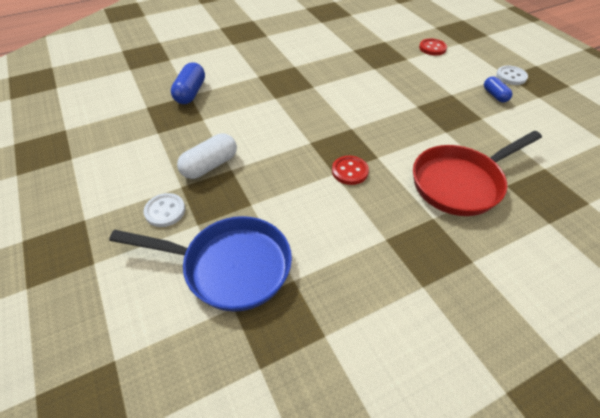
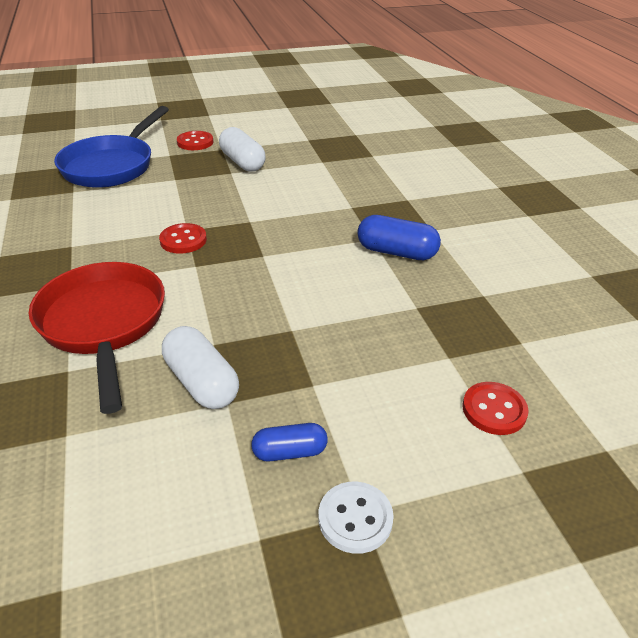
camera: 100 degrees right, 10 degrees down
white button [143,193,185,227] -> red button [177,131,213,150]
blue capsule [171,62,205,104] -> blue capsule moved to [357,215,441,260]
none -> white capsule [162,326,239,409]

